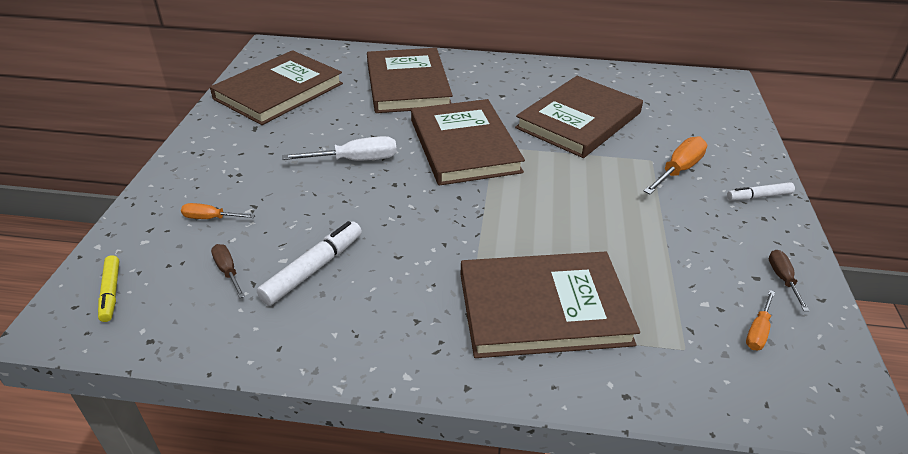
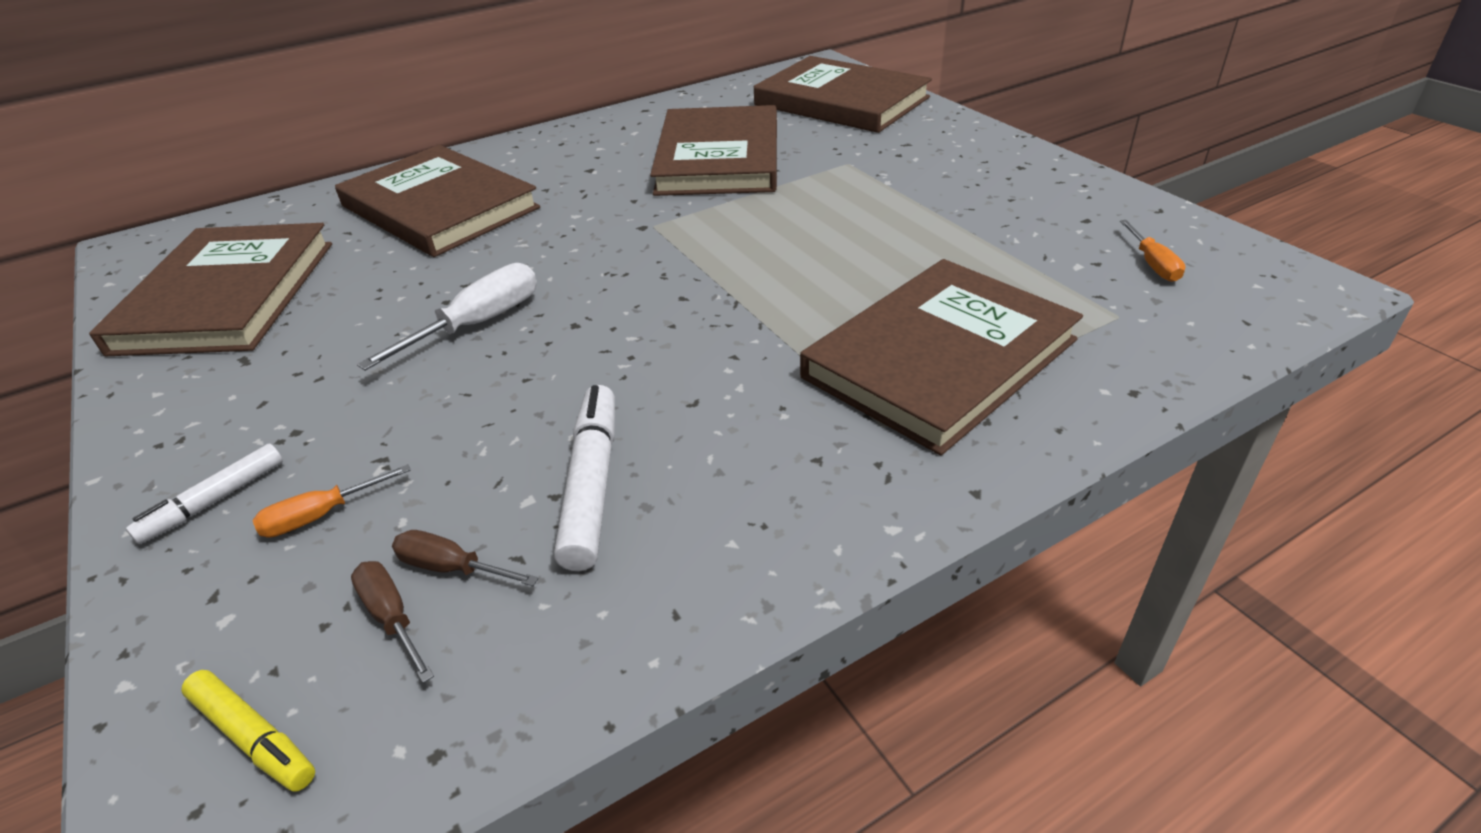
camera: 35 degrees left, 0 degrees up
brown book [411,99,525,186] -> brown book moved to [754,56,932,133]
orange screwdriver [643,136,707,194] -> none
white marker [727,182,795,201] -> white marker moved to [126,443,283,544]
brown screwdriver [769,250,809,311] -> brown screwdriver moved to [351,561,434,683]

